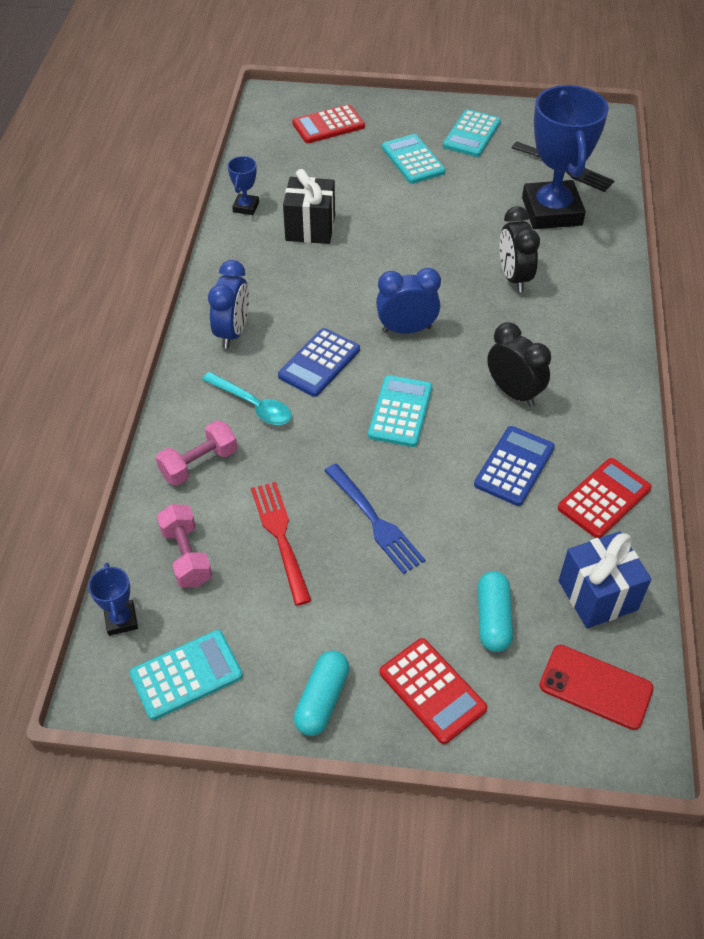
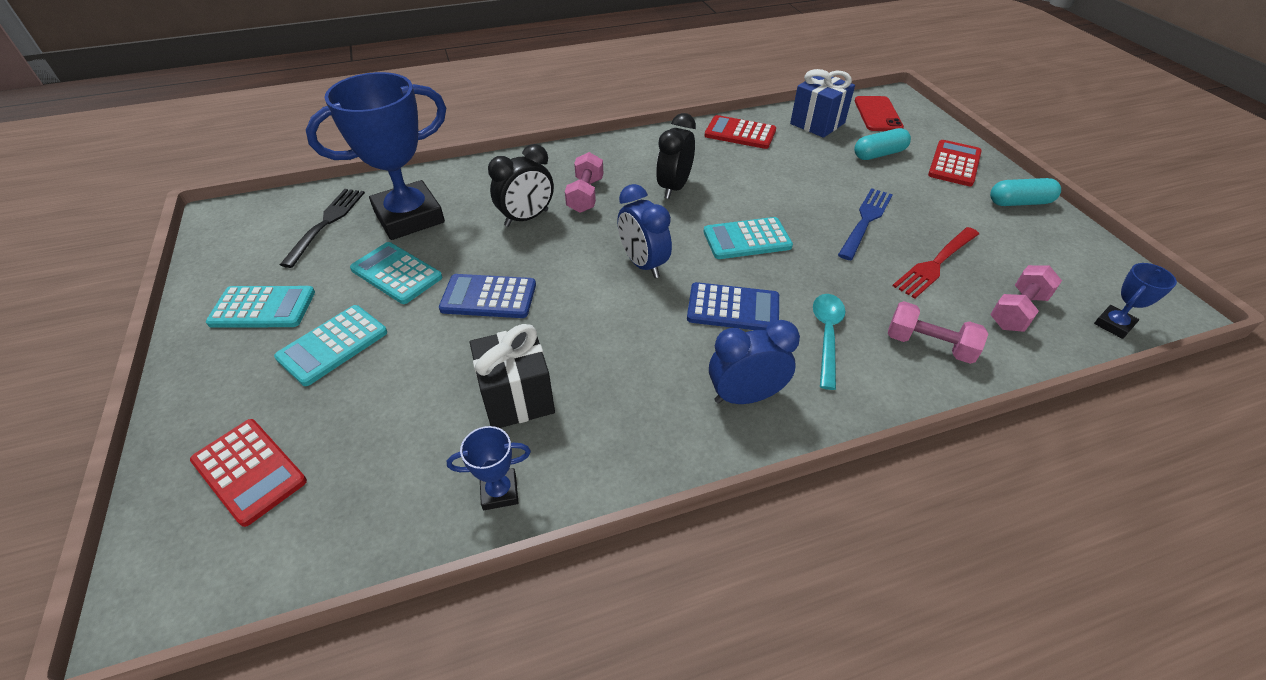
camera: 115 degrees left, 5 degrees down
turquoise calculator [130,630,243,720] -> turquoise calculator moved to [350,242,442,304]
blue calculator [474,426,555,506] -> blue calculator moved to [439,274,536,318]
none -> pink dumbbell [565,152,603,213]

